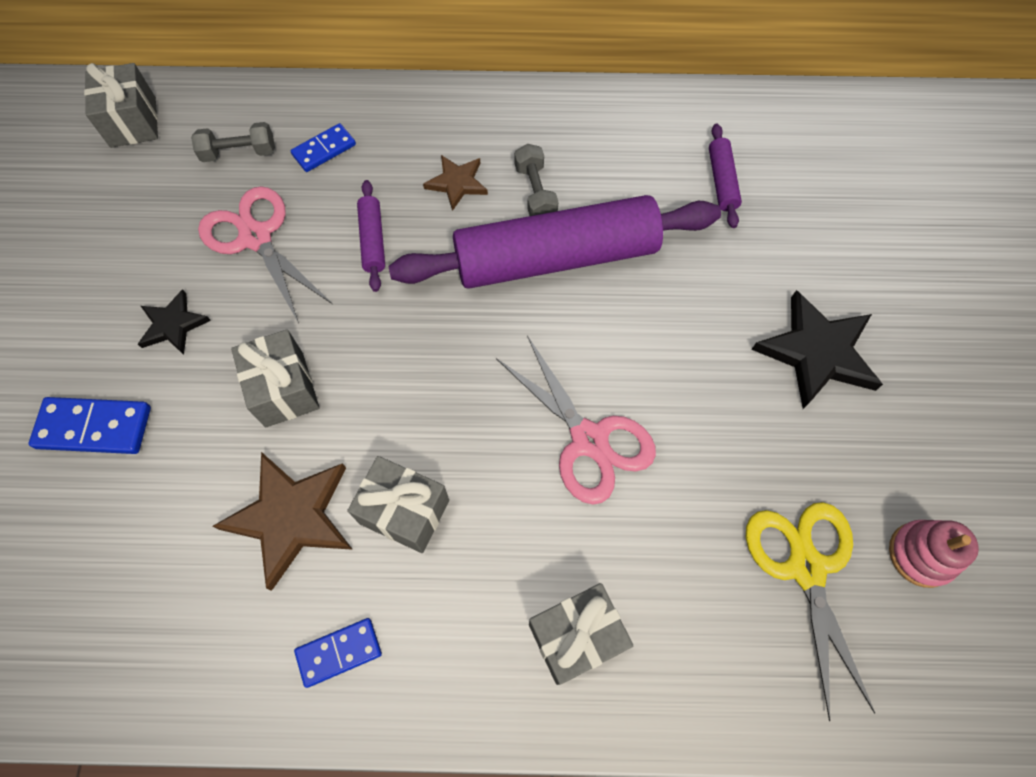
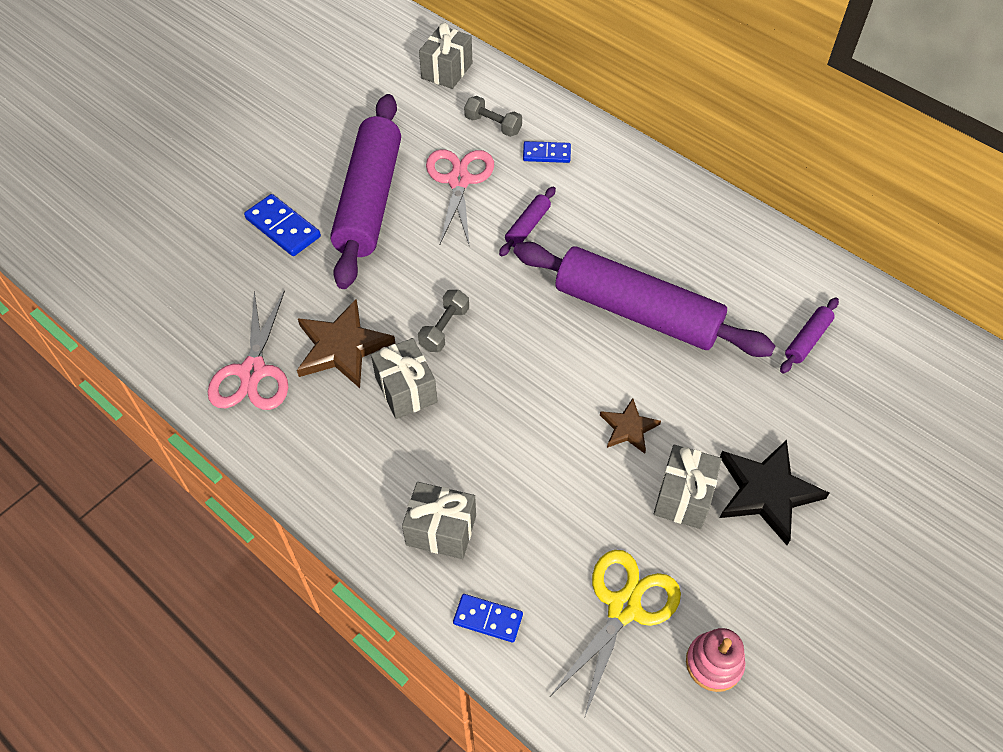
camera: 40 degrees right, 10 degrees down
black star [138,289,211,355] -> purple rolling pin [330,94,401,289]
grey gift [231,329,319,427] -> grey gift moved to [654,445,722,529]
blue domino [294,618,382,688] -> blue domino moved to [453,594,523,643]
brown star [423,155,488,211] -> brown star moved to [600,398,661,454]
pink scissors [496,335,656,505] -> pink scissors moved to [207,290,288,410]
grey dumbbell [514,144,559,216] -> grey dumbbell moved to [418,290,469,352]

